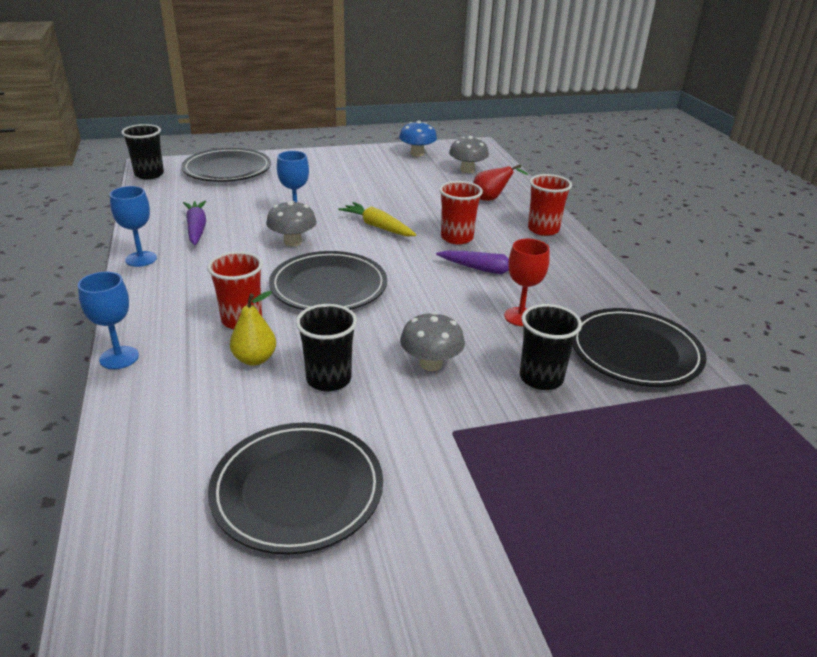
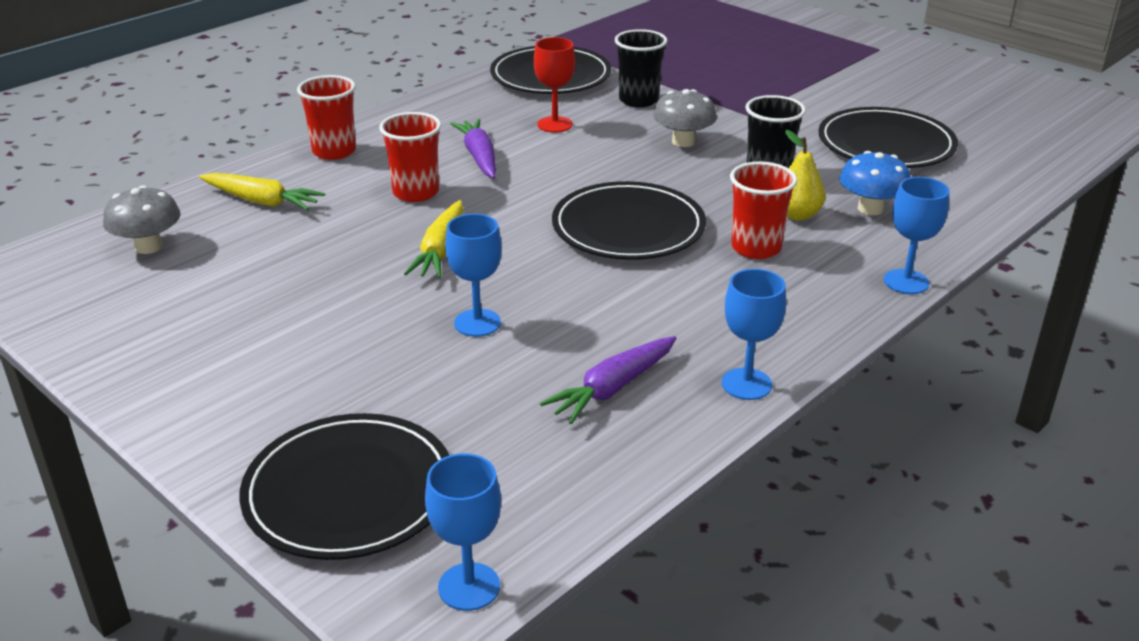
camera: 120 degrees left, 0 degrees up
black cup [121,124,164,179] -> blue goblet [425,453,501,611]
grey mushroom [266,200,317,246] -> none
blue mushroom [399,121,437,157] -> blue mushroom moved to [840,151,911,215]
red pear [473,164,528,201] -> yellow carrot [199,173,325,210]

